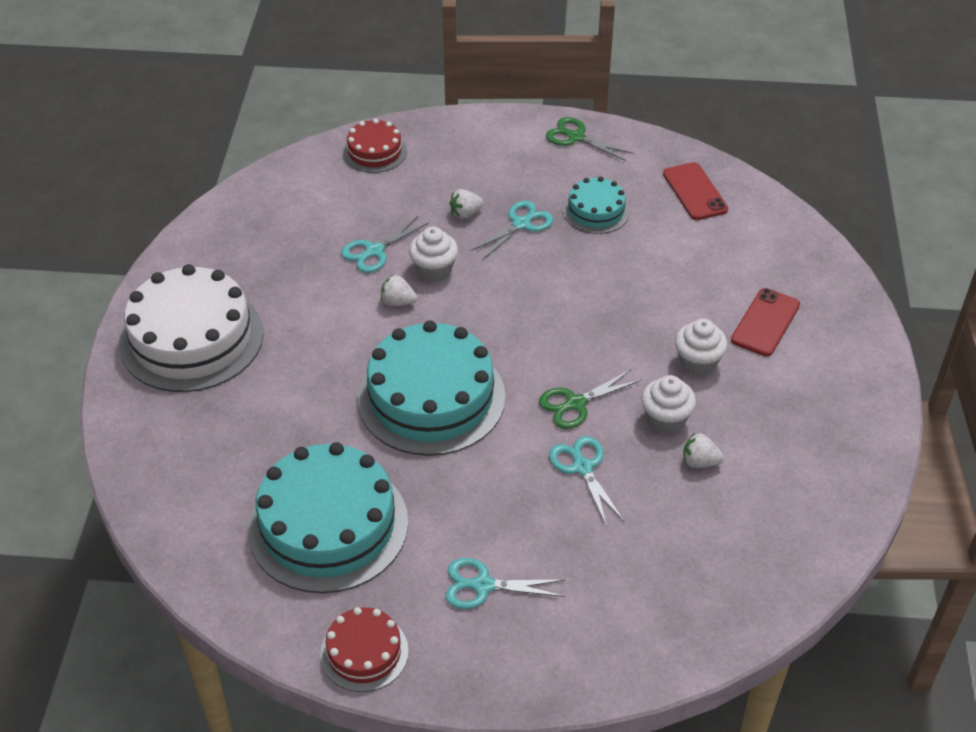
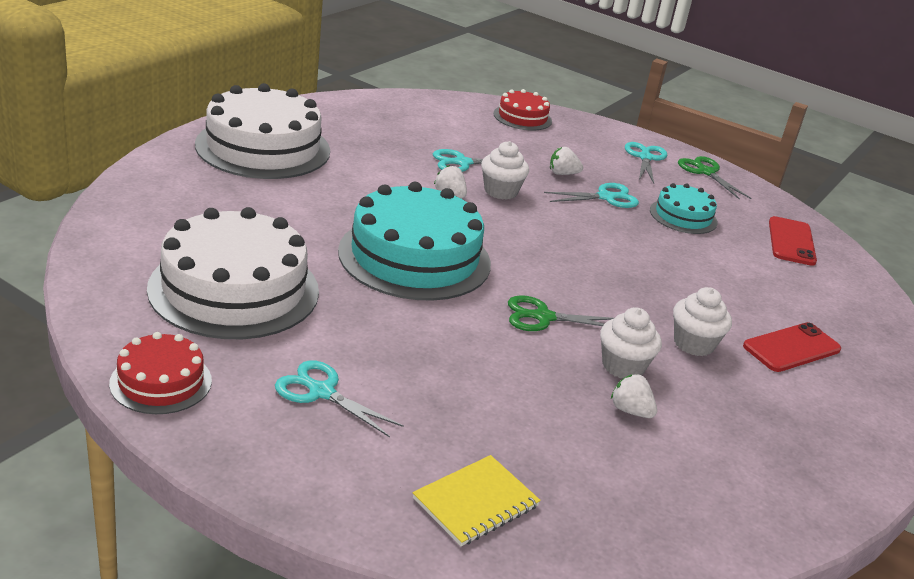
camera: 25 degrees right, 15 degrees down
turquoise cake [248,442,408,593] -> white cake [147,207,319,339]
turquoise scissors [549,436,624,527] -> turquoise scissors moved to [625,142,667,183]
none -> yellow notebook [413,455,541,546]

